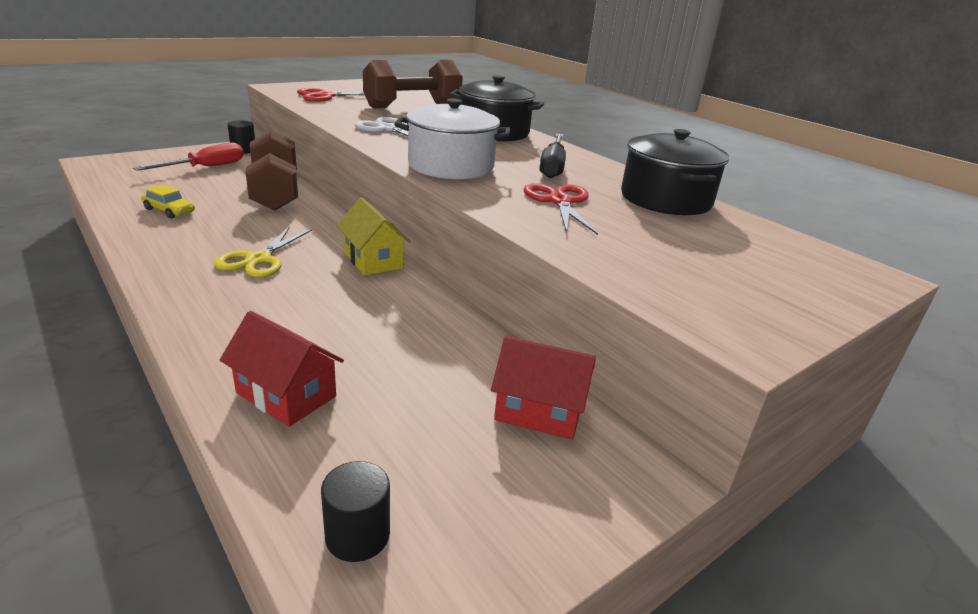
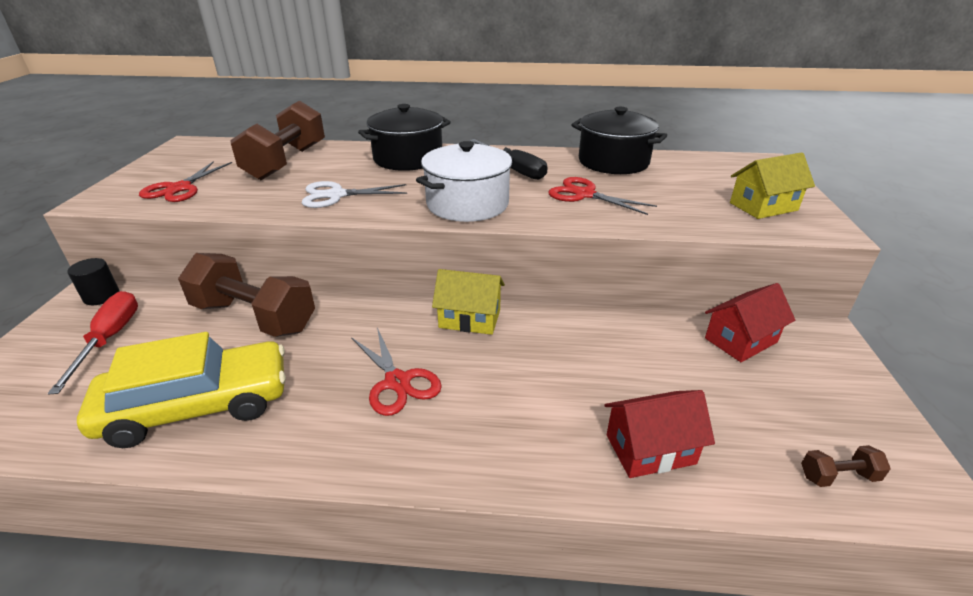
camera: 45 degrees left, 5 degrees up
yellow car [141,185,195,218] -> yellow car [77,332,286,448], size x2.40
yellow scissors [214,226,312,278] -> red scissors [351,327,442,416]
black cylinder [321,461,390,562] -> brown dumbbell [801,445,891,487]
none -> yellow house [730,152,815,219]

